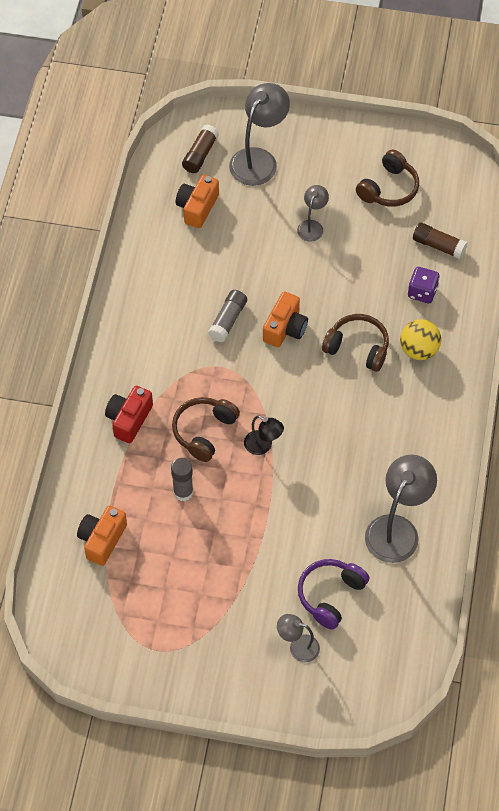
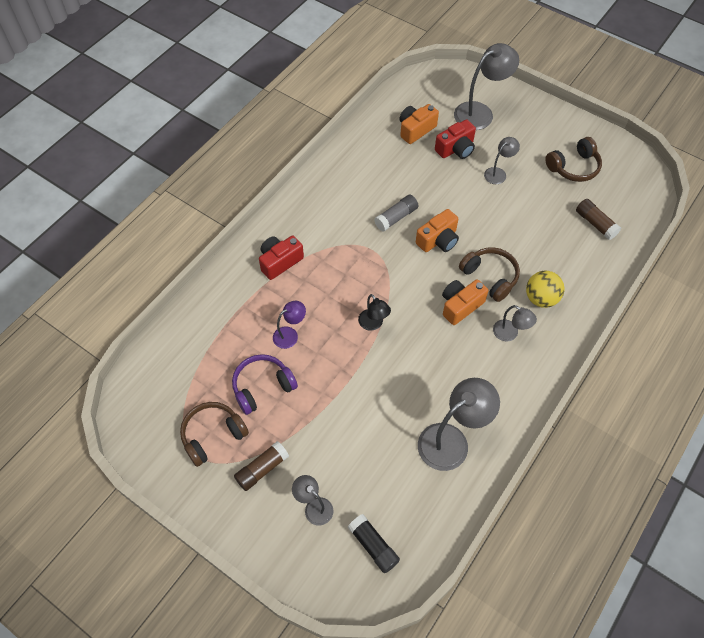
camera: 25 degrees right, 0 degrees up
orange camera [77,506,127,566] -> orange camera moved to [442,279,489,325]
grey glue stick [171,458,193,501] -> purple lamp [273,301,306,349]
brown headphones [172,397,240,462] -> brown headphones moved to [180,402,249,467]
brown glue stick [182,125,219,173] -> brown glue stick moved to [234,441,289,491]
purple headphones [298,559,369,630] -> purple headphones moved to [232,354,298,415]
purple dice [408,267,440,303] -> none
none -> black glue stick [348,514,400,573]
none -> red camera [435,119,476,159]
none -> grey lamp [493,305,537,341]

